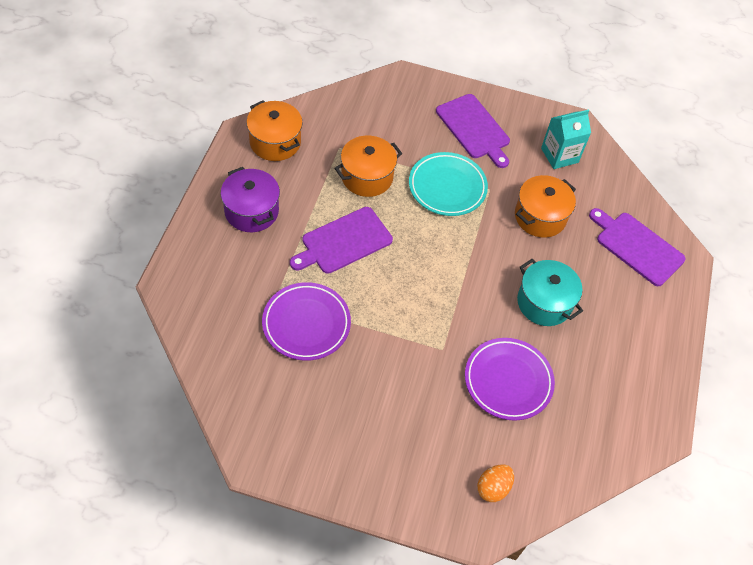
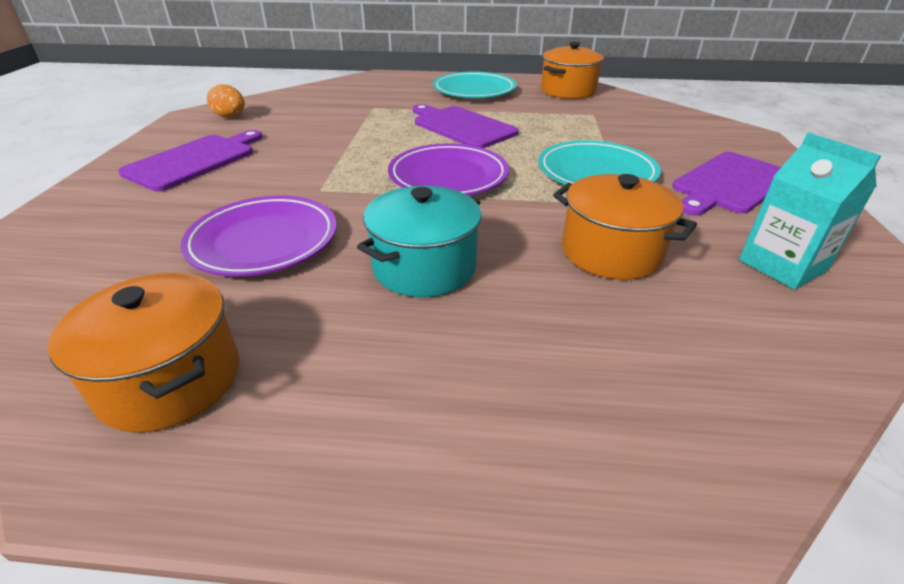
camera: 85 degrees right, 20 degrees down
purple pot [221,167,280,232] -> turquoise plate [433,72,517,98]
purple plate [262,282,351,361] -> purple plate moved to [388,143,509,196]
orange pot [334,136,402,197] -> orange pot moved to [48,273,239,433]
orange egg [477,464,514,502] -> orange egg moved to [207,84,245,118]
purple cutting board [589,208,686,286] -> purple cutting board moved to [118,130,263,191]

